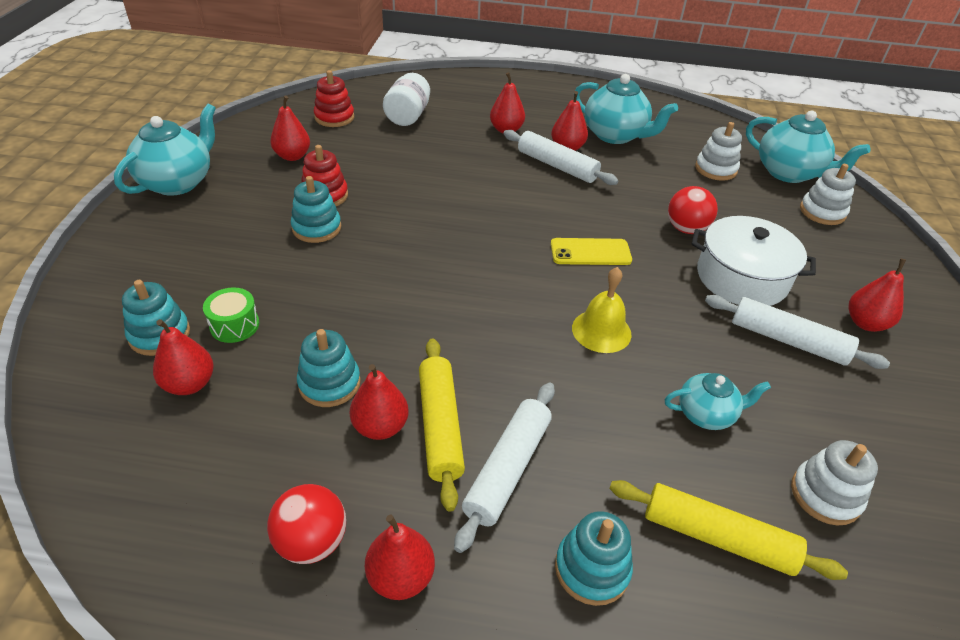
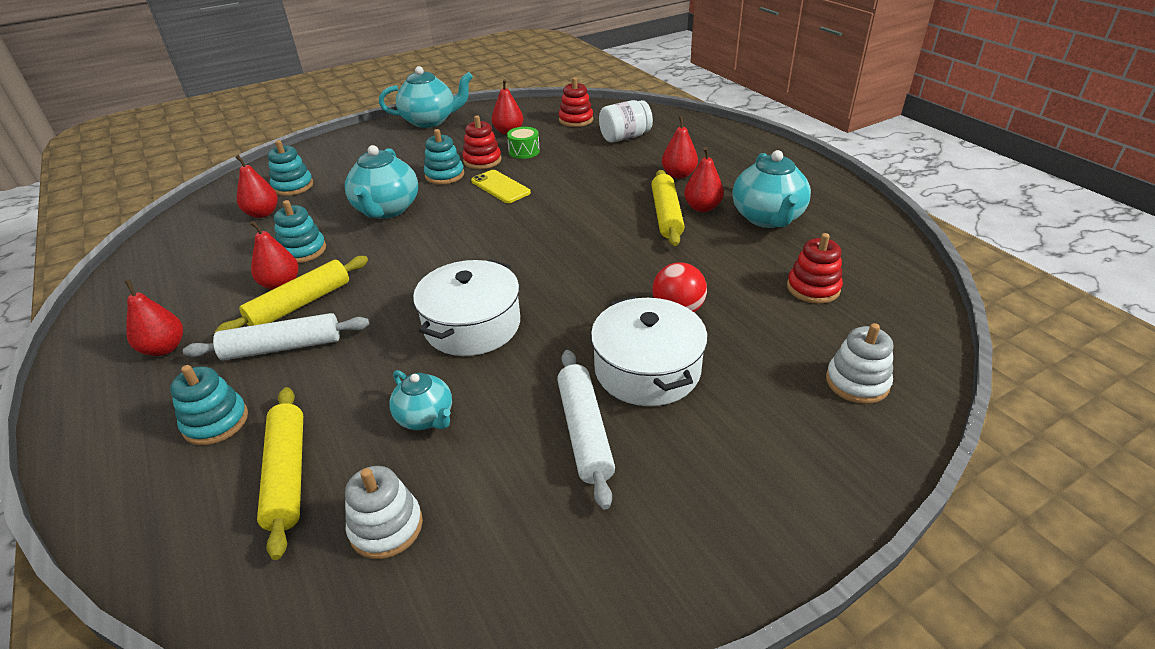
camera: 55 degrees right, 5 degrees down
green drum [203,287,259,343] -> green drum moved to [507,127,540,159]
red ball [267,484,346,564] -> none
white rolling pin [503,130,618,185] -> yellow rolling pin [651,170,684,246]
yellow phone [551,238,632,265] -> yellow phone moved to [471,170,531,203]
yellow bell [572,267,632,353] -> white pot [413,260,520,356]
white stacking toy [695,122,742,181] -> red stacking toy [787,233,843,304]
turquoise teapot [746,111,871,183] -> turquoise teapot moved to [345,145,418,219]
red pear [849,259,906,332] -> none

